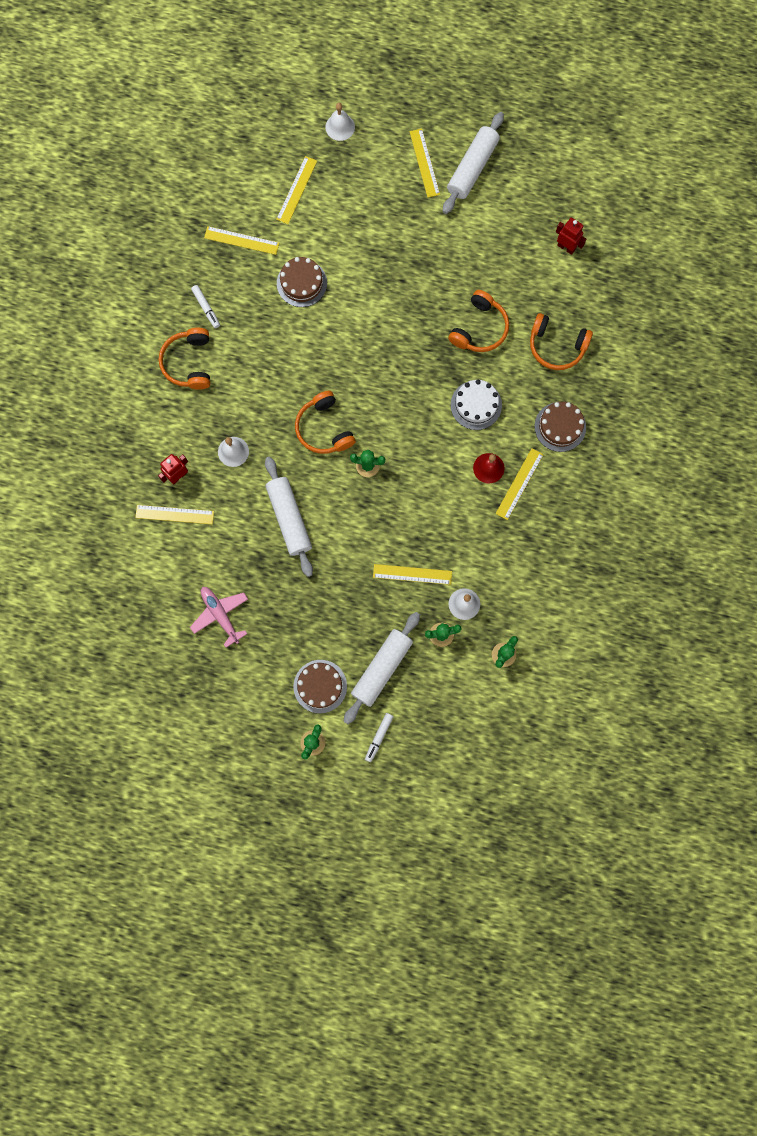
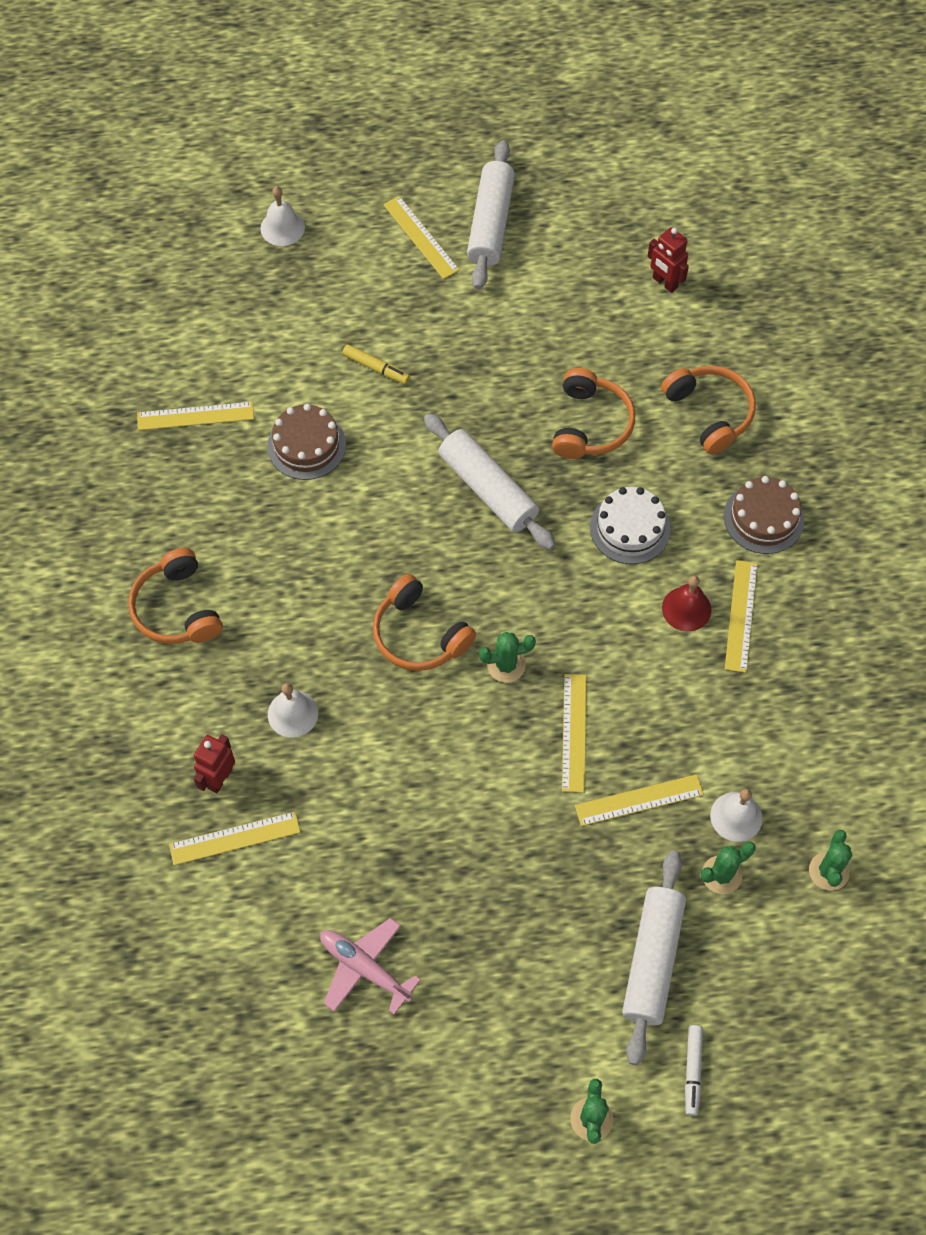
camera: 20 degrees left, 15 degrees down
white marker [191,285,220,328] -> none
white rolling pin [265,457,313,577] -> white rolling pin moved to [424,413,556,550]
yellow ruler [276,156,317,224] -> yellow ruler moved to [562,674,587,793]
brown cake [294,660,347,713] -> none
orange headphones [530,313,593,370] -> orange headphones turned 120 degrees counterclockwise [661,366,756,455]
red robot [556,217,586,255] -> red robot turned 150 degrees counterclockwise [648,227,689,293]
none -> yellow marker [342,344,410,384]

